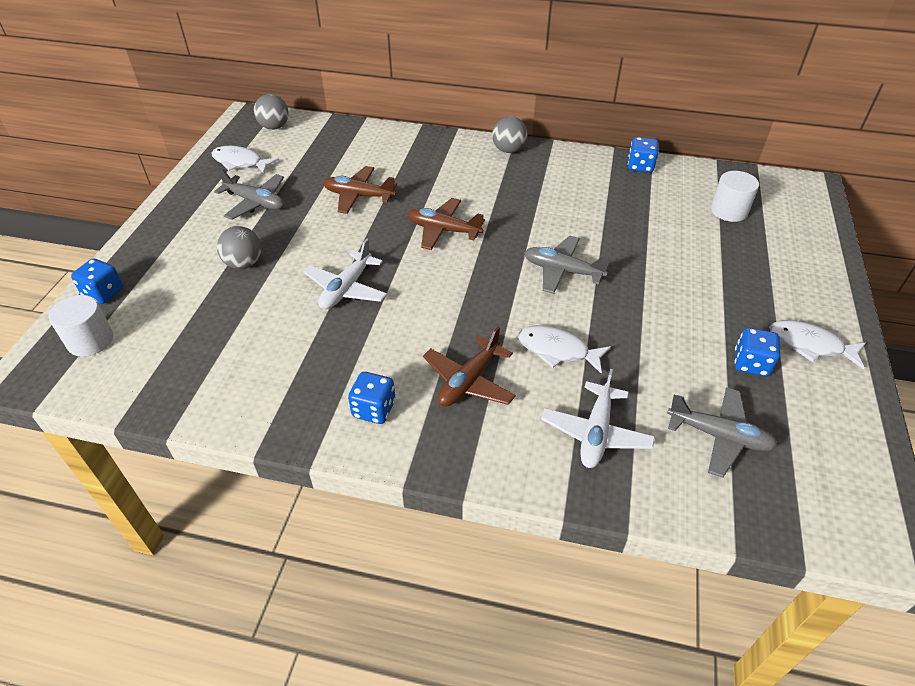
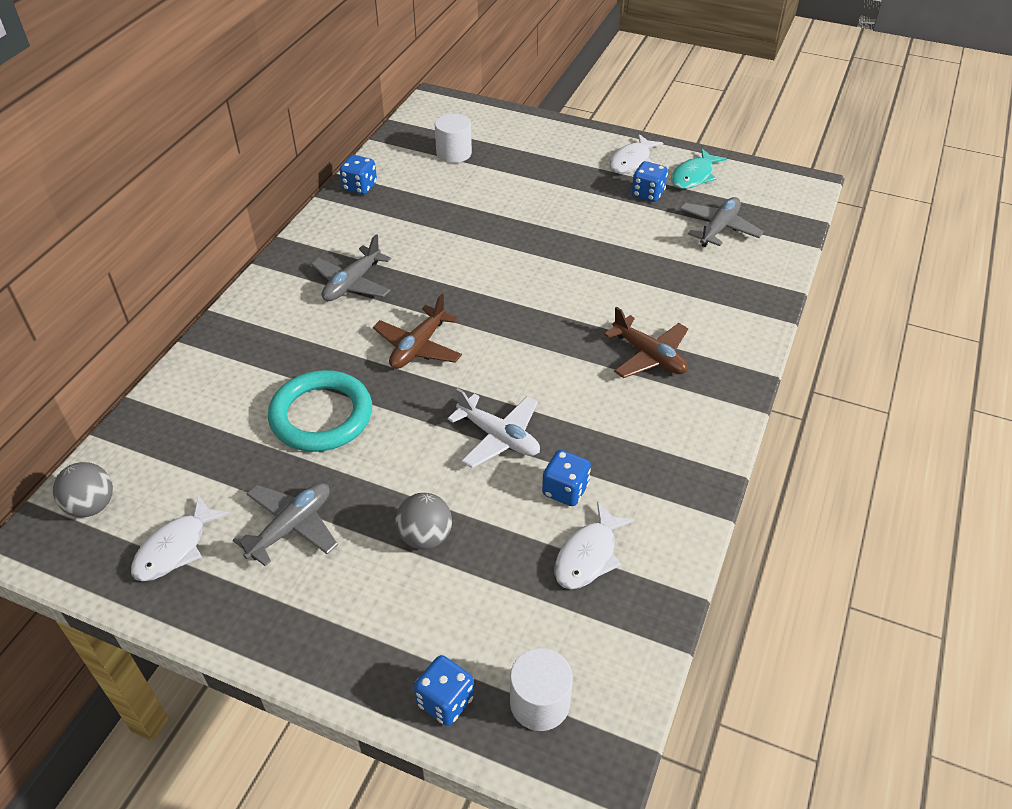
camera: 80 degrees left, 0 degrees up
brown plane [323,166,397,214] -> turquoise ring [268,370,372,452]
blue dice [348,372,396,424] -> blue dice moved to [542,450,591,506]
grey ball [492,116,527,153] -> none
white fish [518,325,611,374] -> white fish moved to [554,502,634,589]
grey plane [524,236,611,294] -> grey plane moved to [311,234,391,301]
white plane [541,369,655,468] -> none
none -> turquoise fish [671,149,727,189]

